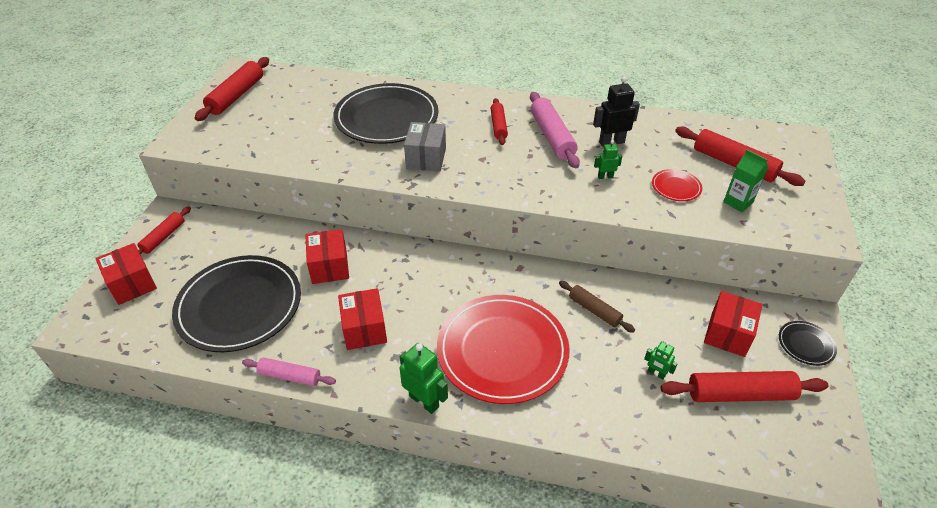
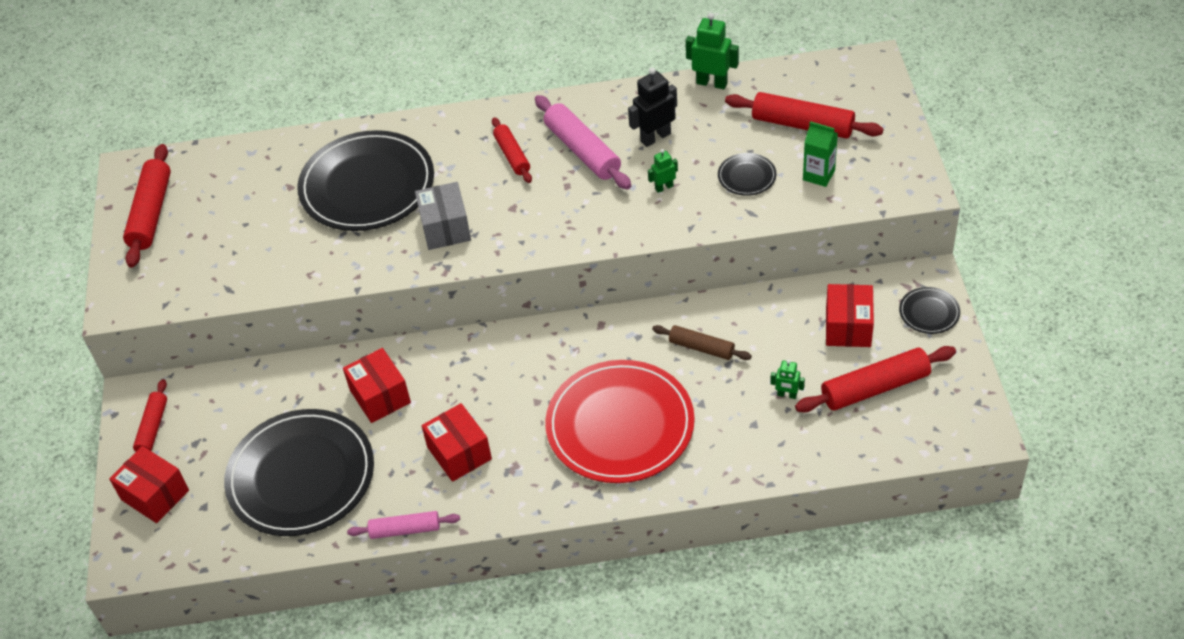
camera: 15 degrees left, 5 degrees up
green robot [399,343,448,414] -> green robot moved to [686,13,739,89]
red plate [652,169,702,201] -> black plate [718,153,777,196]

